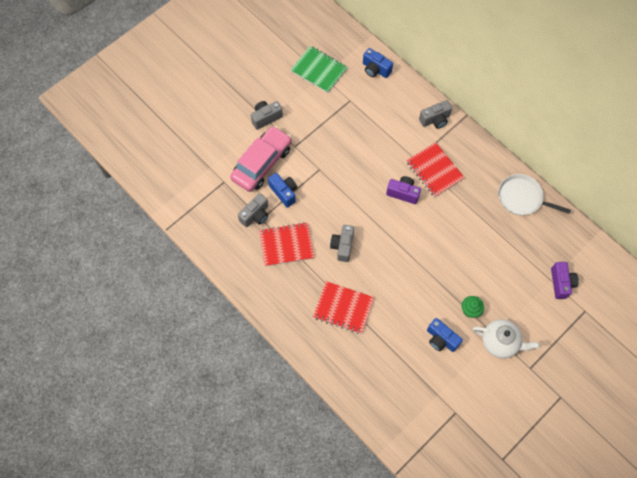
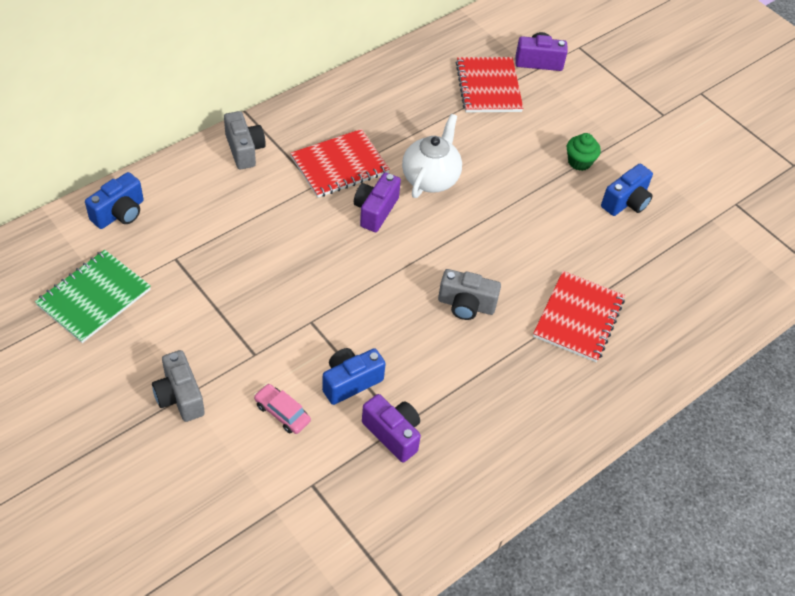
camera: 90 degrees left, 15 degrees down
pink car [230,126,292,192] -> pink car [254,384,311,434], size x0.43
grey camera [238,193,268,227] -> purple camera [362,394,421,462]
red notebook [259,222,314,267] -> red notebook moved to [456,57,523,112]
white teapot [472,320,540,359] -> white teapot moved to [402,114,462,198]
white pan [498,174,571,215] -> none

